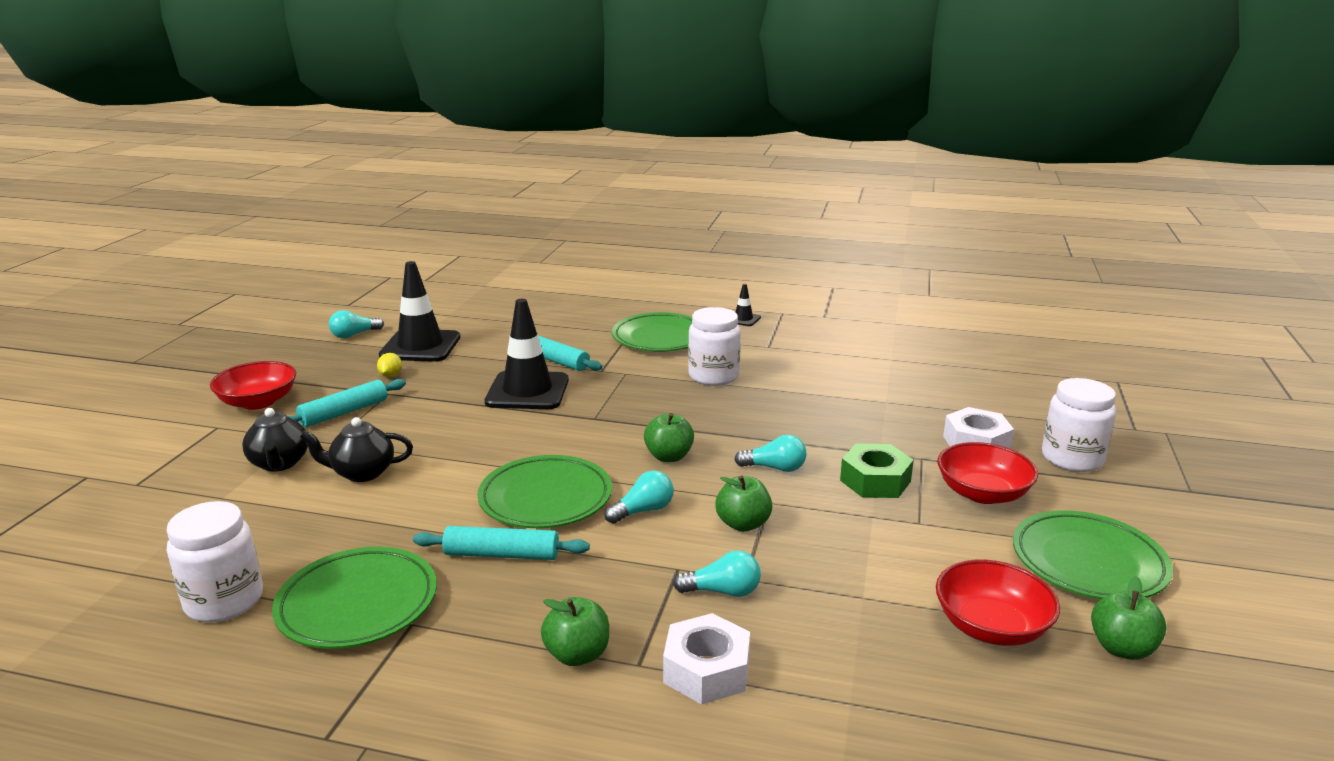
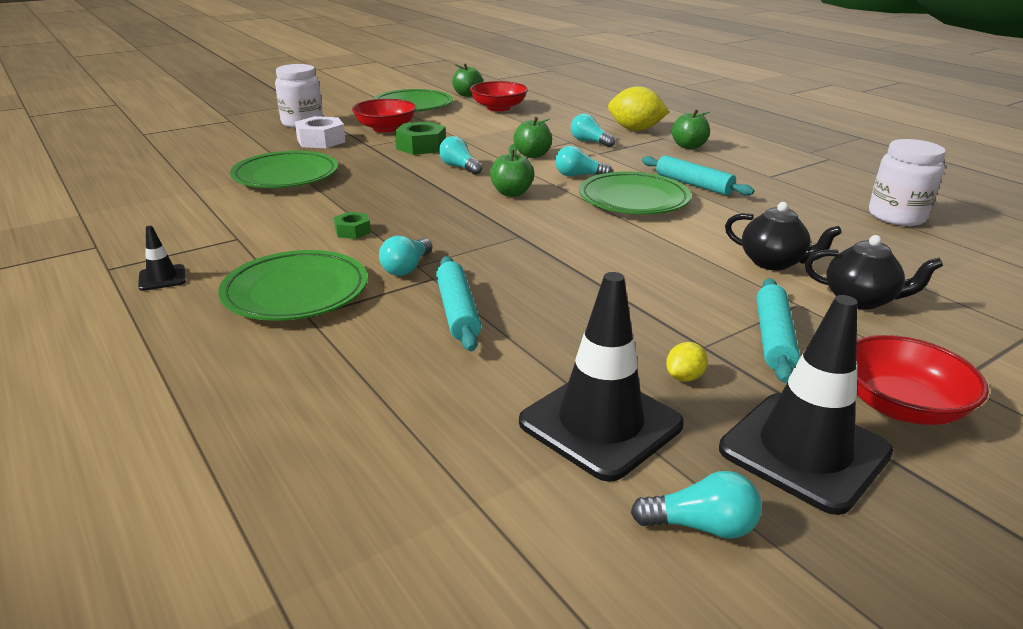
camera: 140 degrees left, 5 degrees up
black teapot [242,408,308,472] -> black teapot turned 90 degrees clockwise [805,235,943,310]
green plate [272,547,437,649] -> green plate moved to [230,151,338,188]
turquoise rolling pin [288,379,406,427] -> turquoise rolling pin turned 75 degrees counterclockwise [756,278,800,383]
black traffic cone [485,299,569,409] -> black traffic cone moved to [719,295,893,515]
white nut [663,613,750,705] -> yellow lemon [608,86,670,131]
white jar [688,307,741,386] -> green nut [334,212,371,239]
none -> turquoise light bulb [379,236,432,276]

